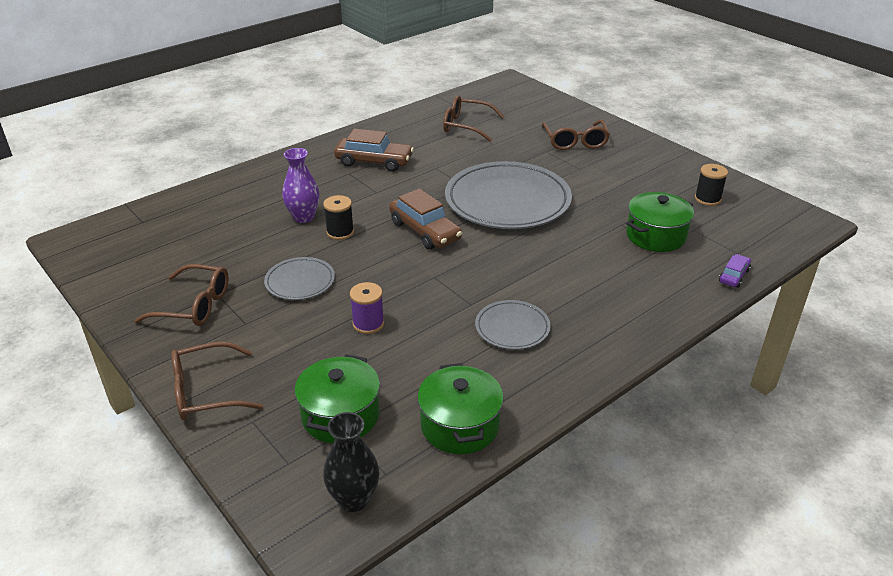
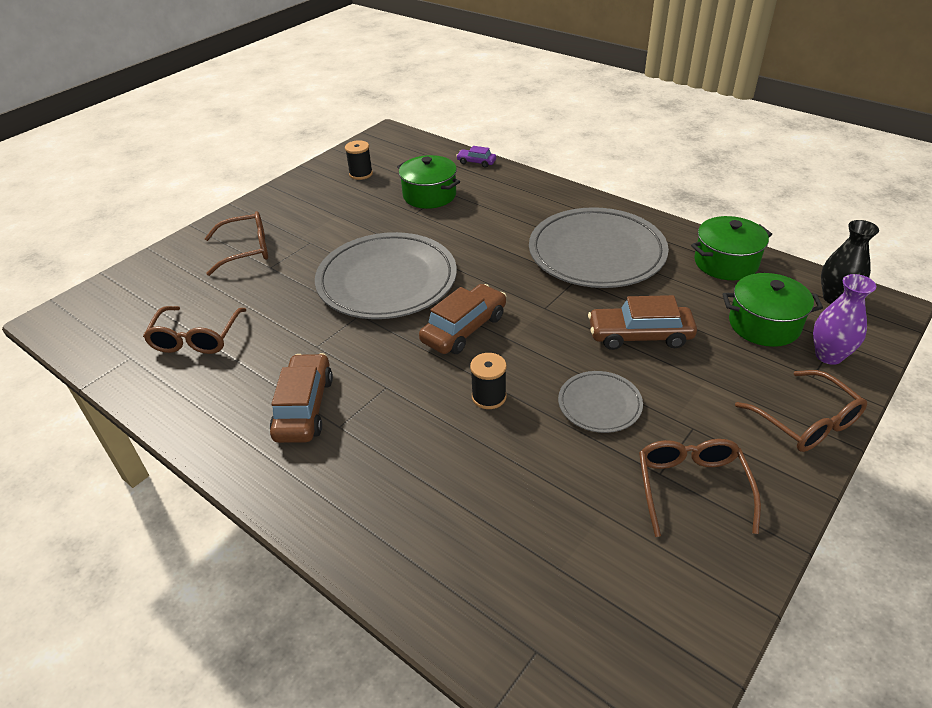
camera: 100 degrees left, 5 degrees up
purple vase [282,148,320,223] -> purple vase moved to [813,274,876,365]
purple spool [350,282,384,334] -> brown car [588,295,697,350]
grey plate [475,300,551,350] -> grey plate [529,207,669,288], size x2.07

